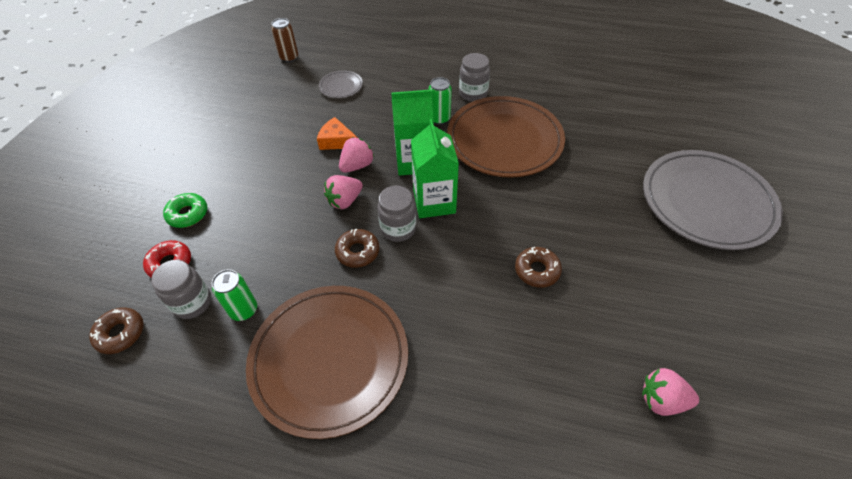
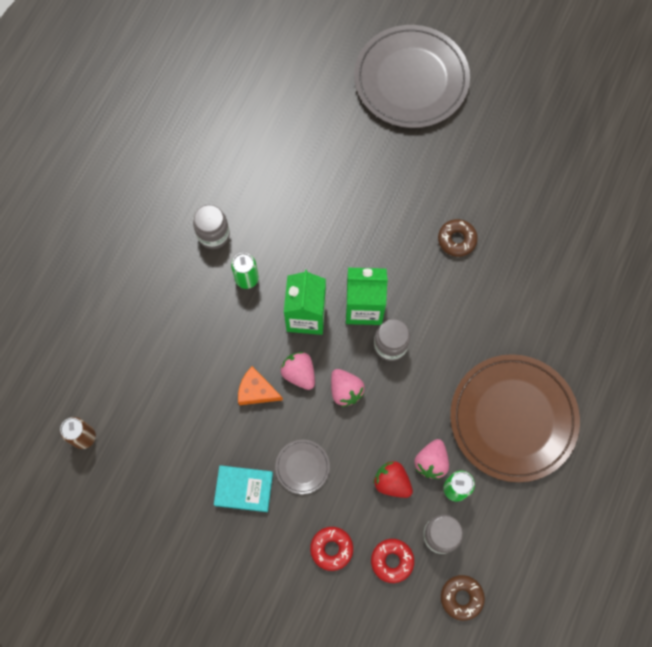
camera: 80 degrees left, 20 degrees up
green donut [163,193,207,228] -> red donut [310,527,353,571]
orange cheese [317,117,358,150] -> orange cheese turned 75 degrees clockwise [238,366,283,405]
grey plate [319,70,363,98] -> grey plate moved to [275,440,330,494]
brown donut [335,229,379,268] -> none
brown plate [447,96,565,178] -> none
pink strawberry [642,368,699,416] -> pink strawberry moved to [415,439,449,479]
none -> turquoise book [214,465,273,512]
none -> red strawberry [373,461,413,498]

